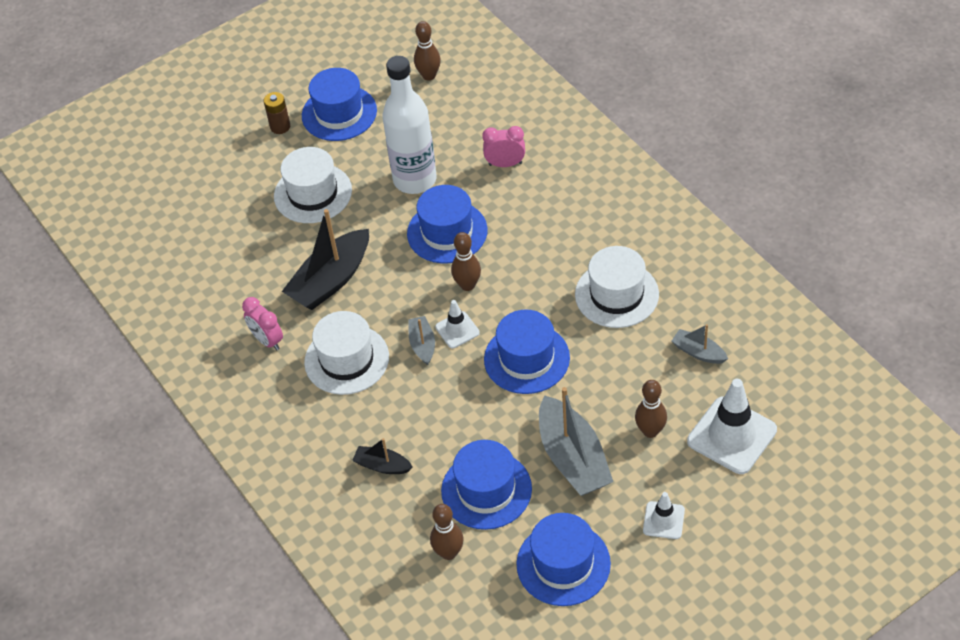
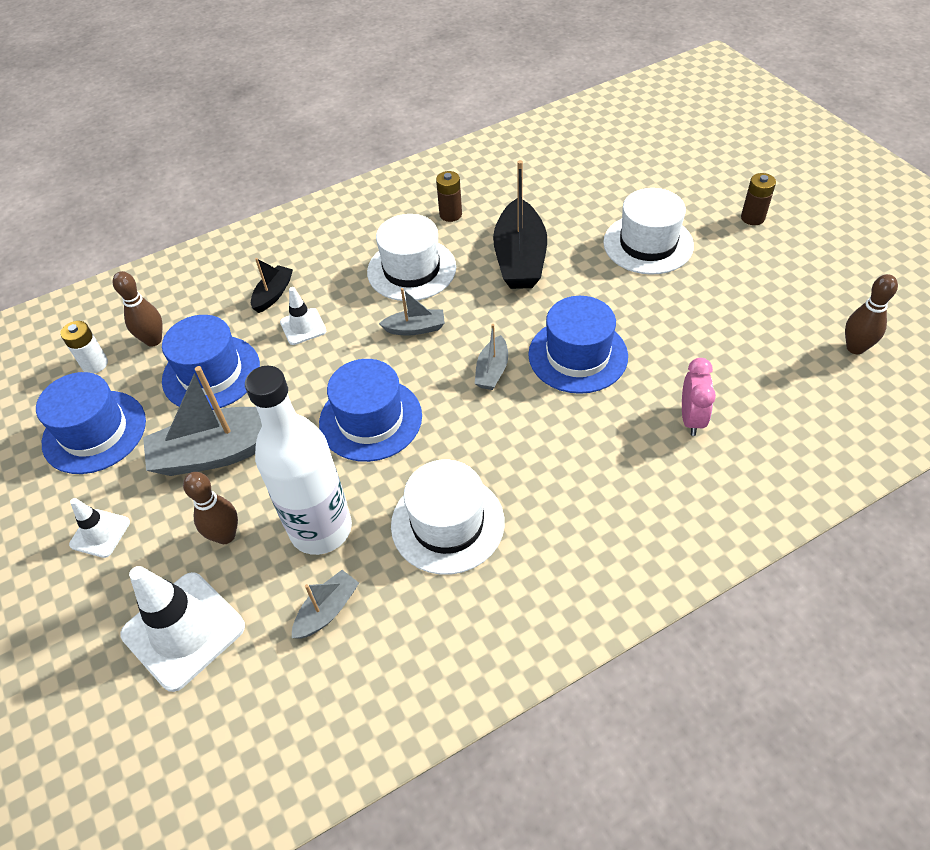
camera: 95 degrees right, 0 degrees up
pink clock [242,297,283,350] -> brown battery [436,171,462,222]
black boat [282,209,369,310] -> black boat turned 135 degrees counterclockwise [493,160,547,289]
blue hat [302,68,377,141] -> none
white bottle [382,56,437,194] -> white bottle moved to [245,366,352,555]
white traffic cone [435,300,480,348] -> white traffic cone moved to [280,287,326,345]
brown bowling pin [451,232,481,291] -> grey boat [475,324,508,390]
none -> white battery [60,321,108,373]

